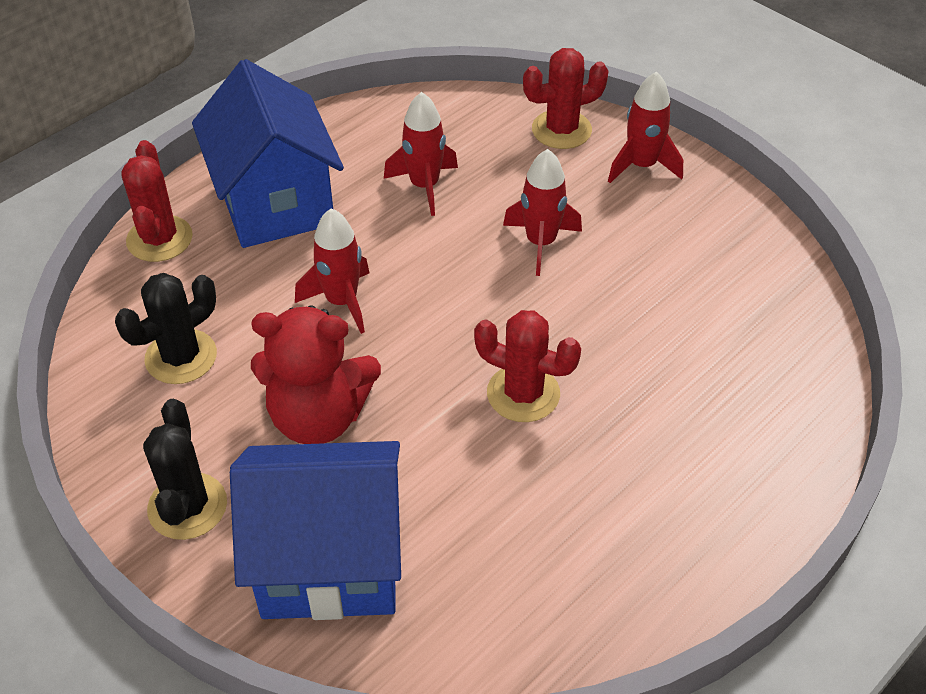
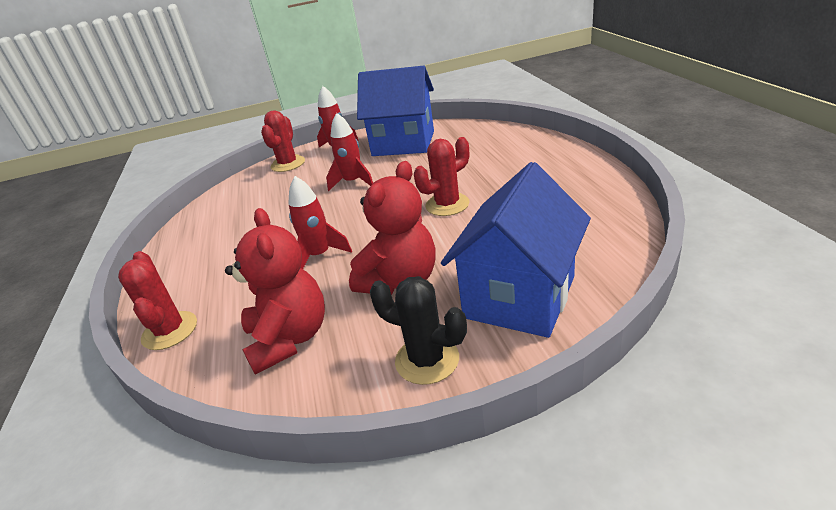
camera: 55 degrees left, 15 degrees down
black cactus [115,273,217,384] -> red teddy bear [225,208,325,375]
red cactus [121,140,193,262] -> red cactus turned 45 degrees clockwise [118,251,197,350]
blue house [192,59,344,248] -> blue house moved to [357,66,434,156]
red rocket [384,92,458,216] -> none

